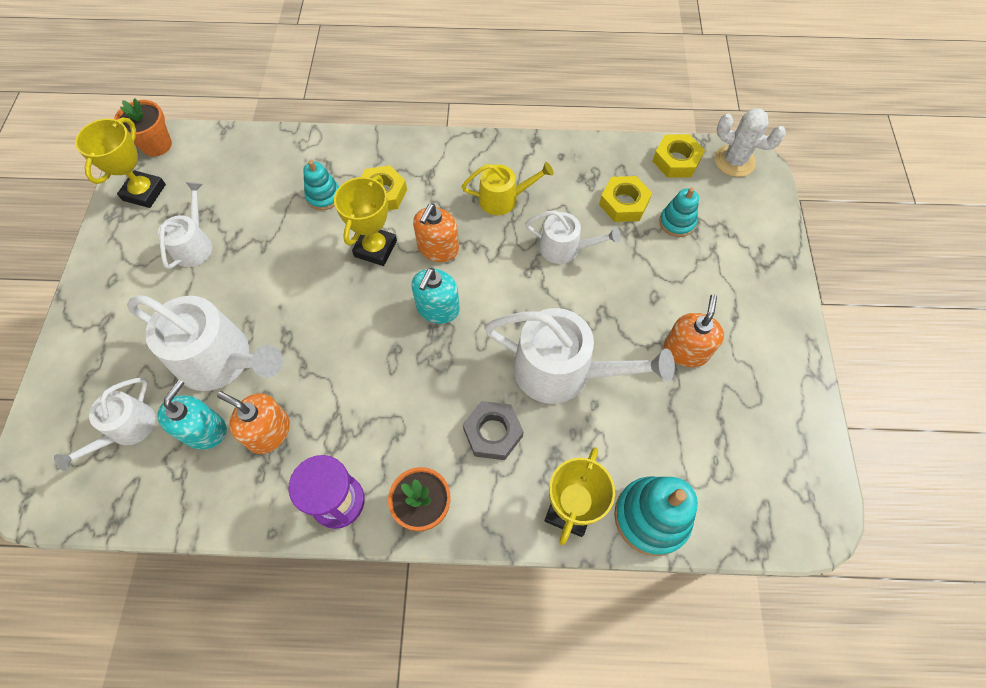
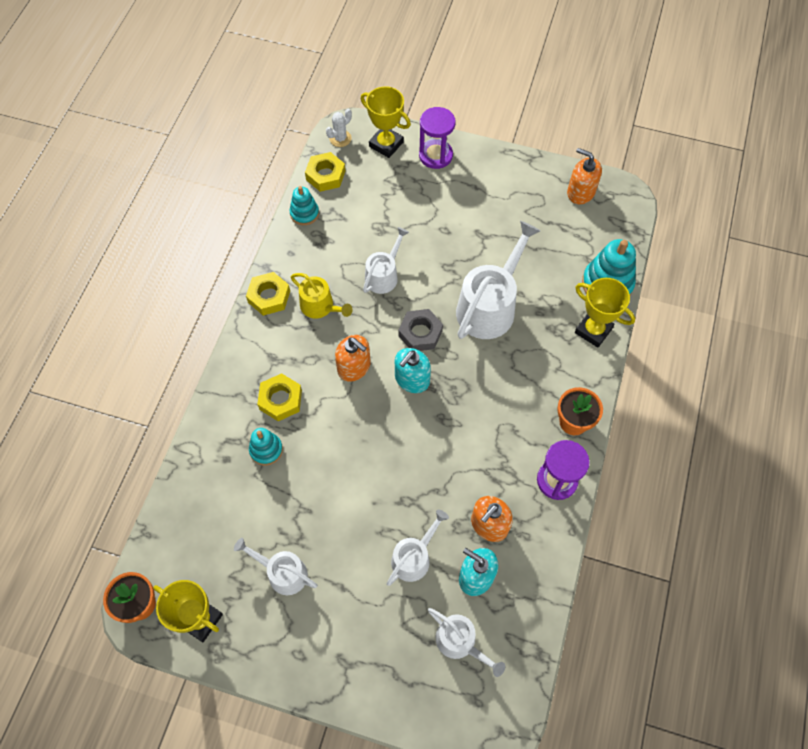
camera: 75 degrees left, 0 degrees up
white watering can [127,295,283,391] -> white watering can [386,509,449,586], size x0.57
yellow trophy [334,175,397,266] -> yellow trophy moved to [361,86,411,158]
turquoise soap dispenser [412,268,460,324] -> turquoise soap dispenser turned 90 degrees clockwise [395,348,431,393]
yellow watering can [462,162,554,215] -> yellow watering can turned 120 degrees clockwise [291,273,353,319]
grey nut [463,401,524,460] -> grey nut moved to [398,309,443,351]
yellow nut [599,176,652,222] -> yellow nut moved to [246,272,290,316]
turquoise stacking toy [659,188,699,237] -> turquoise stacking toy moved to [290,186,319,225]
orange soap dispenser [664,295,724,367] -> orange soap dispenser moved to [567,148,602,204]
white cactus [715,108,786,177] -> white cactus [326,109,352,147], size x0.66
none -> purple hourglass [419,107,456,169]

